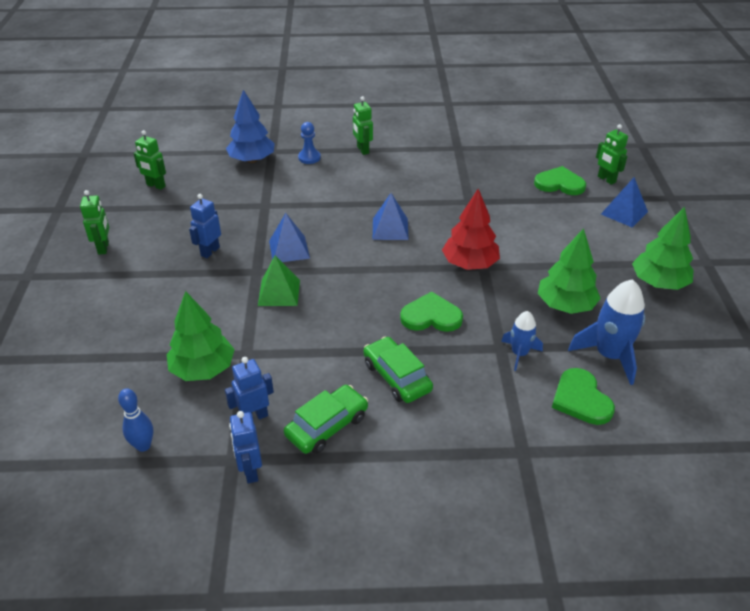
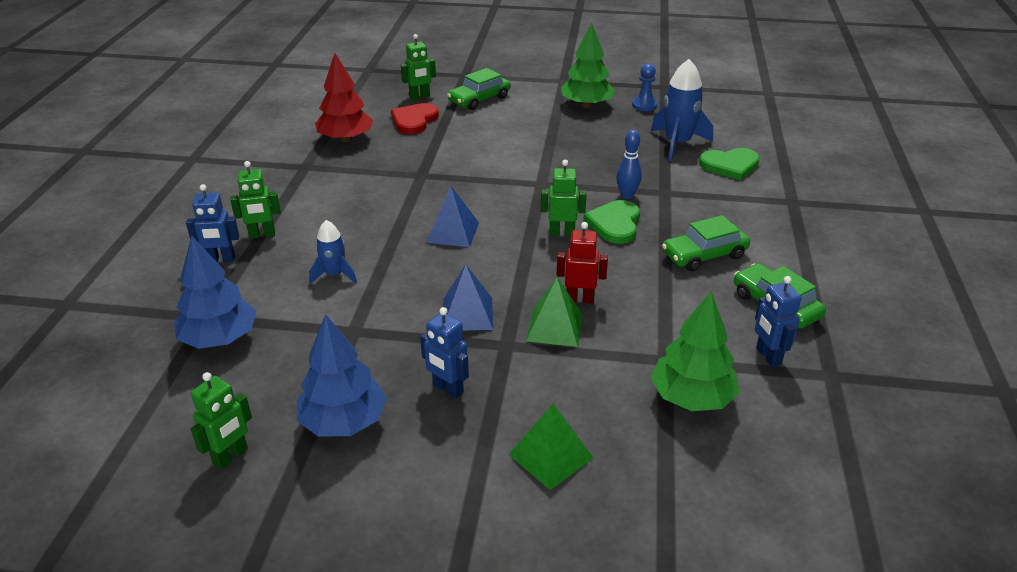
camera: 80 degrees left, 5 degrees down
green robot [80,190,109,255] -> green robot moved to [541,160,587,236]
blue bowling pin [118,388,153,452] -> blue bowling pin moved to [616,130,642,199]
blue robot [229,411,262,483] -> blue robot moved to [186,184,239,262]
blue pawn [298,122,321,164] -> blue pawn moved to [632,63,657,111]
red tree [442,189,500,270] -> red tree moved to [315,53,373,142]
blue rocket [501,311,543,371] -> blue rocket moved to [309,220,357,284]
green heart [534,166,586,195] -> red heart [391,103,439,134]
green tree [538,228,601,314] -> none
blue pyramid [601,177,648,228] -> green car [447,68,511,110]
none -> blue tree [297,314,387,437]
none -> green pyramid [508,404,593,490]
none -> red robot [557,222,608,304]

